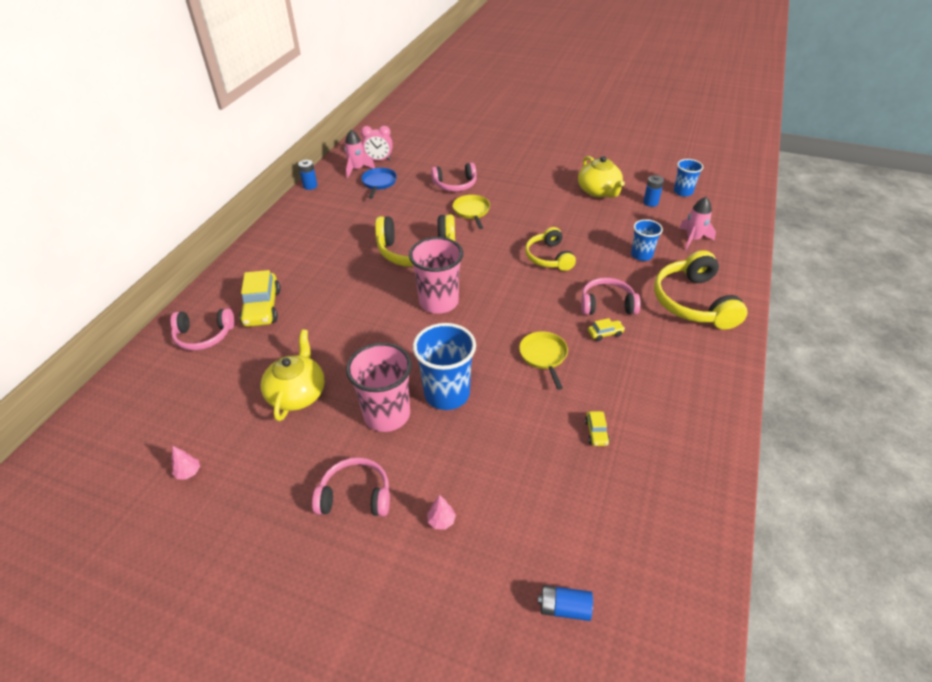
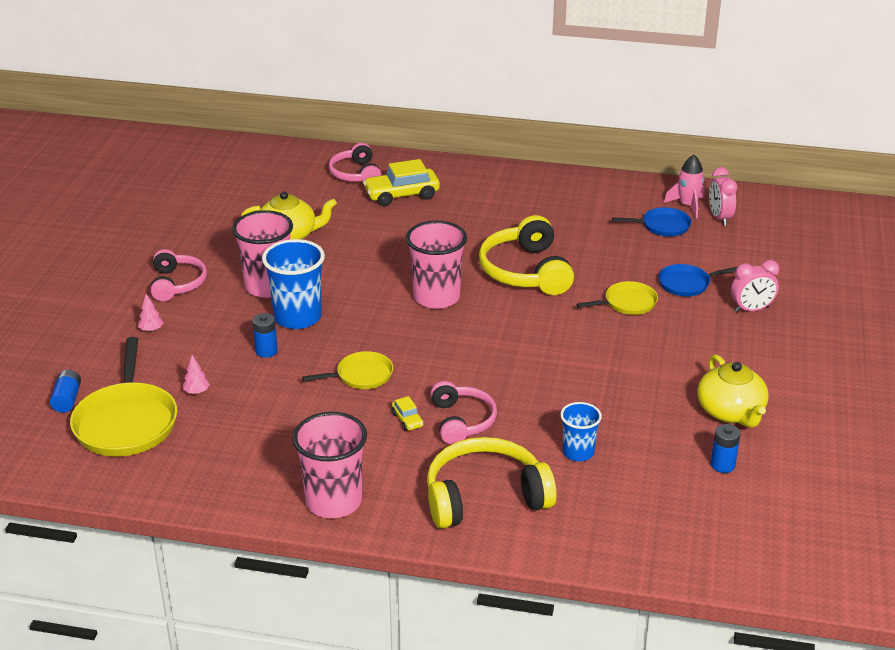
camera: 80 degrees right, 10 degrees down
pink tree [172,446,200,480] -> pink tree moved to [183,355,210,394]
blue battery [298,160,317,190] -> blue battery moved to [253,313,278,358]
pink headphones [431,163,477,192] -> blue pan [658,264,737,296]
yellow headphones [525,227,576,271] -> none
yellow teapot [578,156,625,198] -> yellow teapot turned 75 degrees counterclockwise [697,354,769,428]
yellow car [585,411,610,446] -> none
blue cup [674,159,703,196] -> none
pink rocket [679,197,716,250] -> none
none -> yellow pan [70,337,177,456]
none -> pink cup [292,412,367,518]
none -> pink clock [731,260,779,312]

